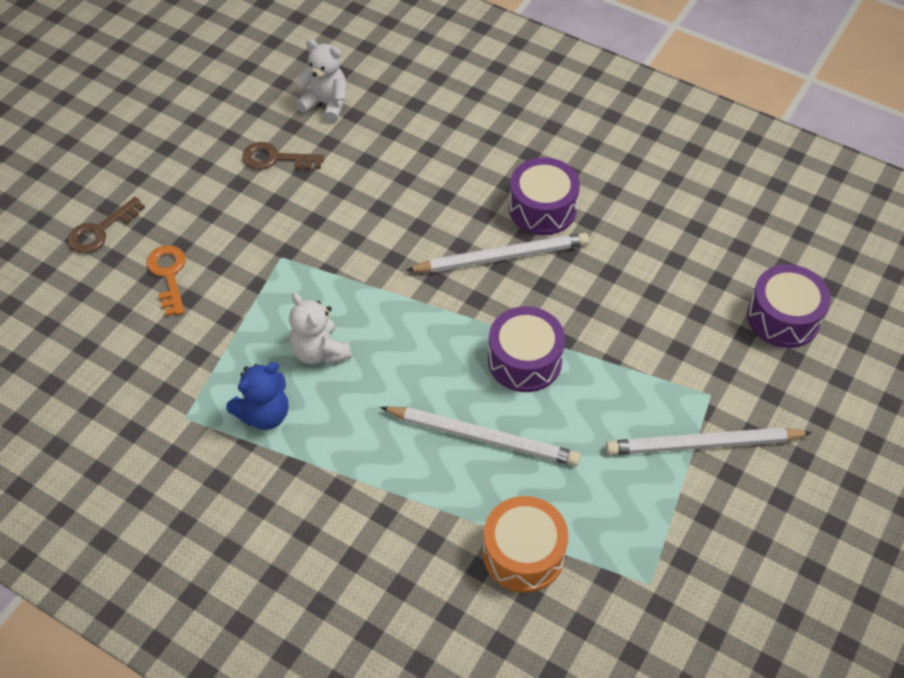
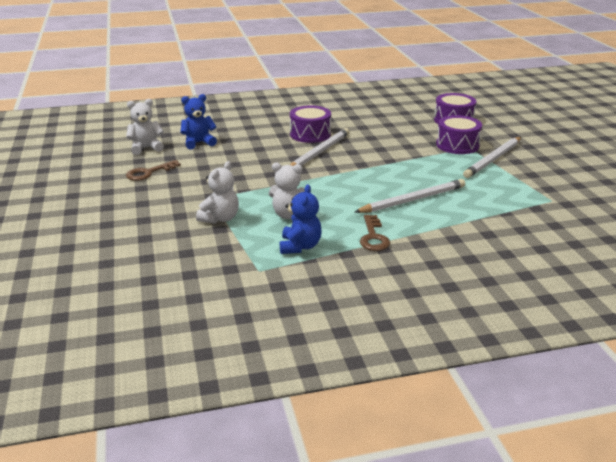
camera: 45 degrees left, 25 degrees down
brown key [67,197,145,254] -> brown key moved to [360,215,390,251]
orange key [146,245,186,316] -> none
orange drum [483,496,568,593] -> none
purple drum [488,306,565,392] -> purple drum moved to [436,115,482,154]
none -> blue teddy bear [180,94,217,150]
none -> white teddy bear [196,161,239,224]

